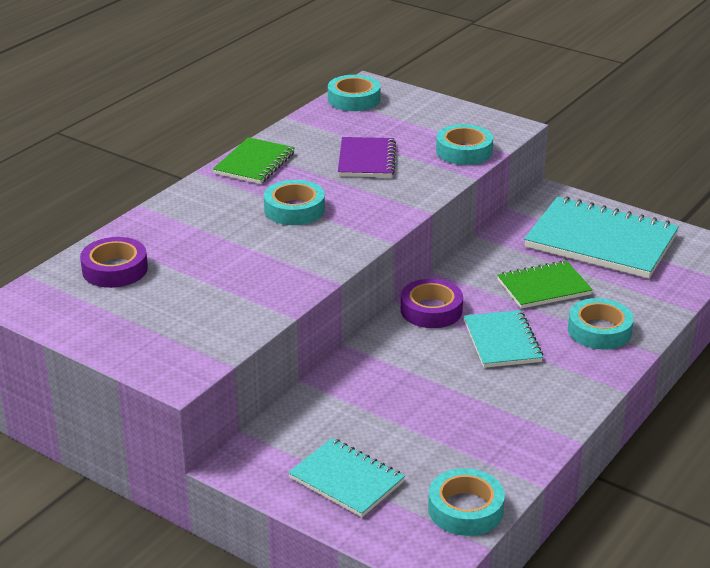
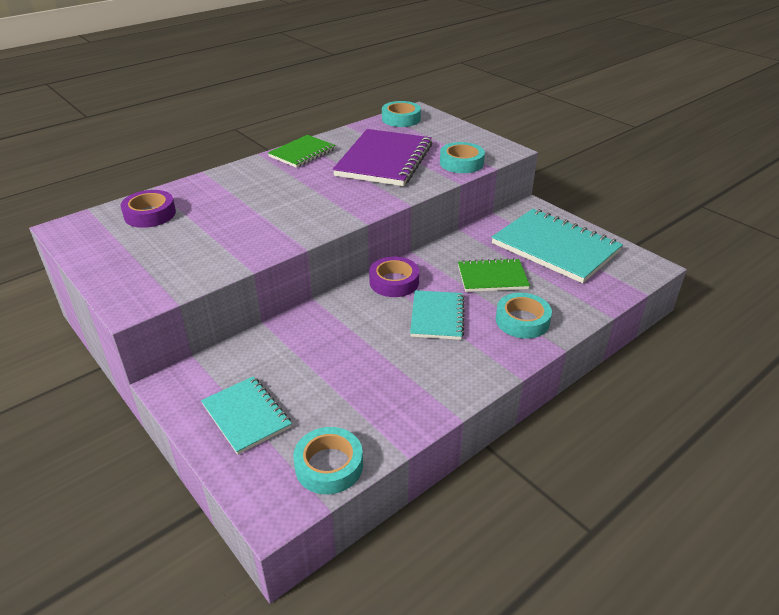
camera: 15 degrees right, 5 degrees up
turquoise tape [264,180,325,225] -> none
purple notebook [338,137,396,177] -> purple notebook [333,129,432,186], size x1.75

